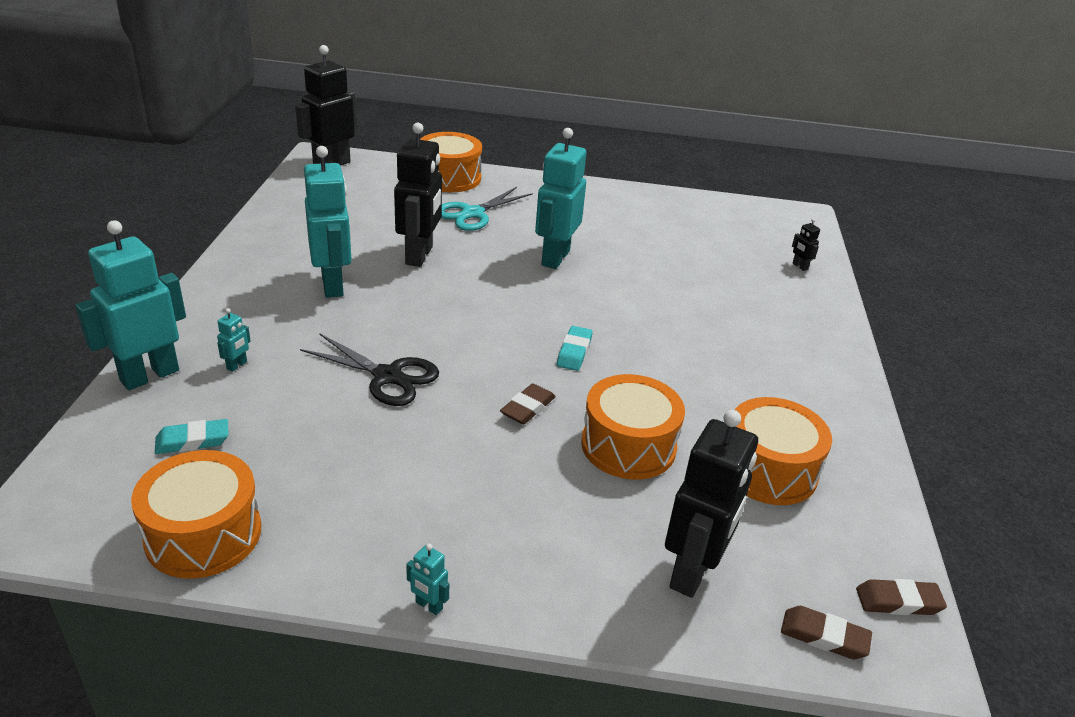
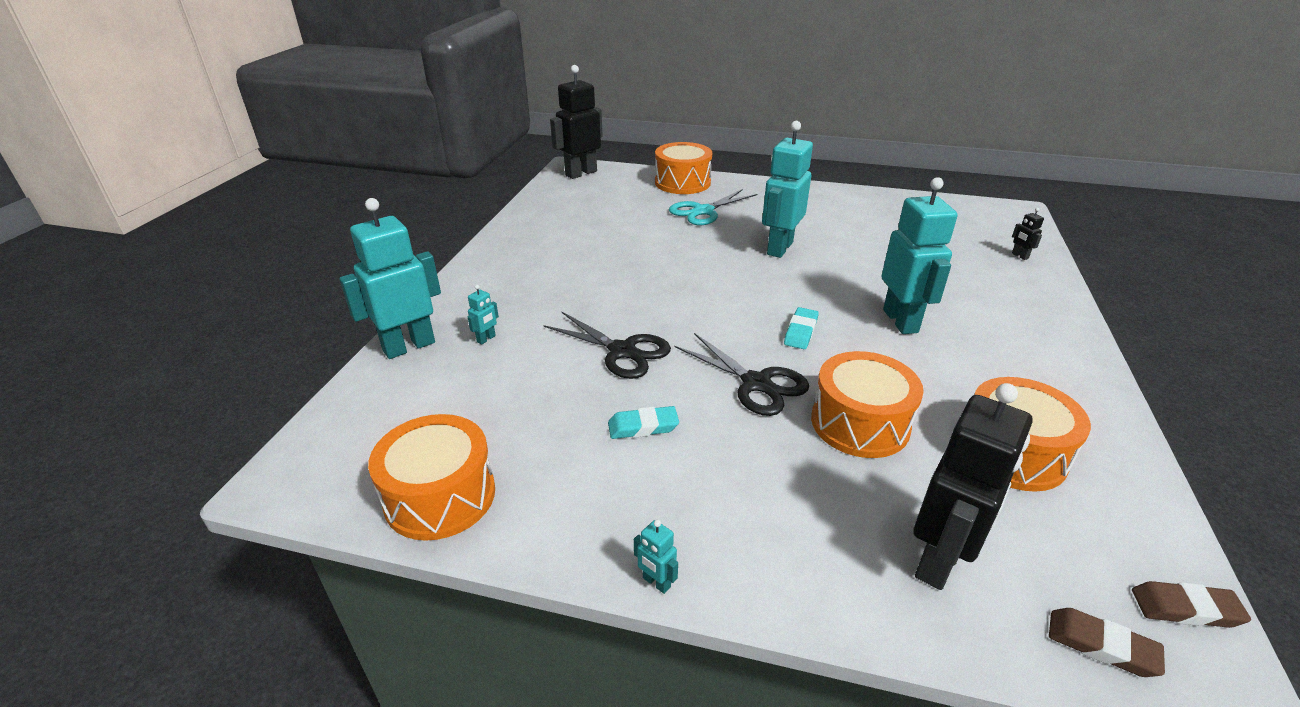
camera: 10 degrees right, 0 degrees up
turquoise eraser [155,419,229,454] -> turquoise eraser moved to [608,406,679,439]
turquoise robot [304,146,352,298] -> turquoise robot moved to [881,177,958,334]
black robot [394,123,442,267] -> none
brown eraser [500,383,556,424] -> black scissors [675,333,809,416]

